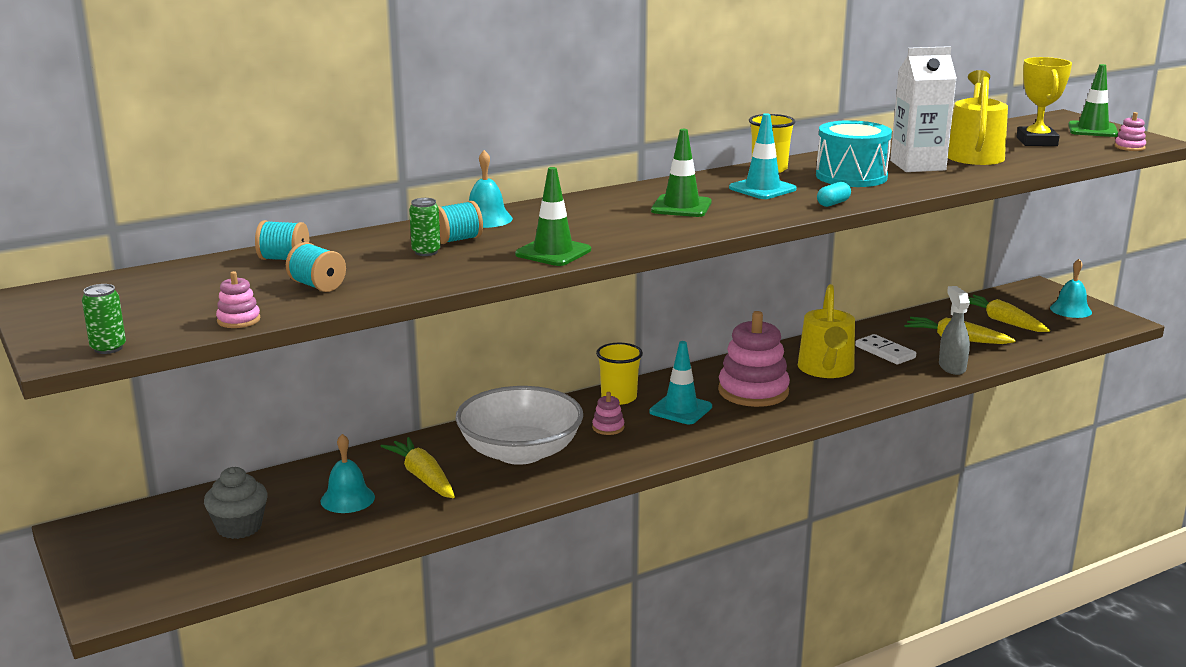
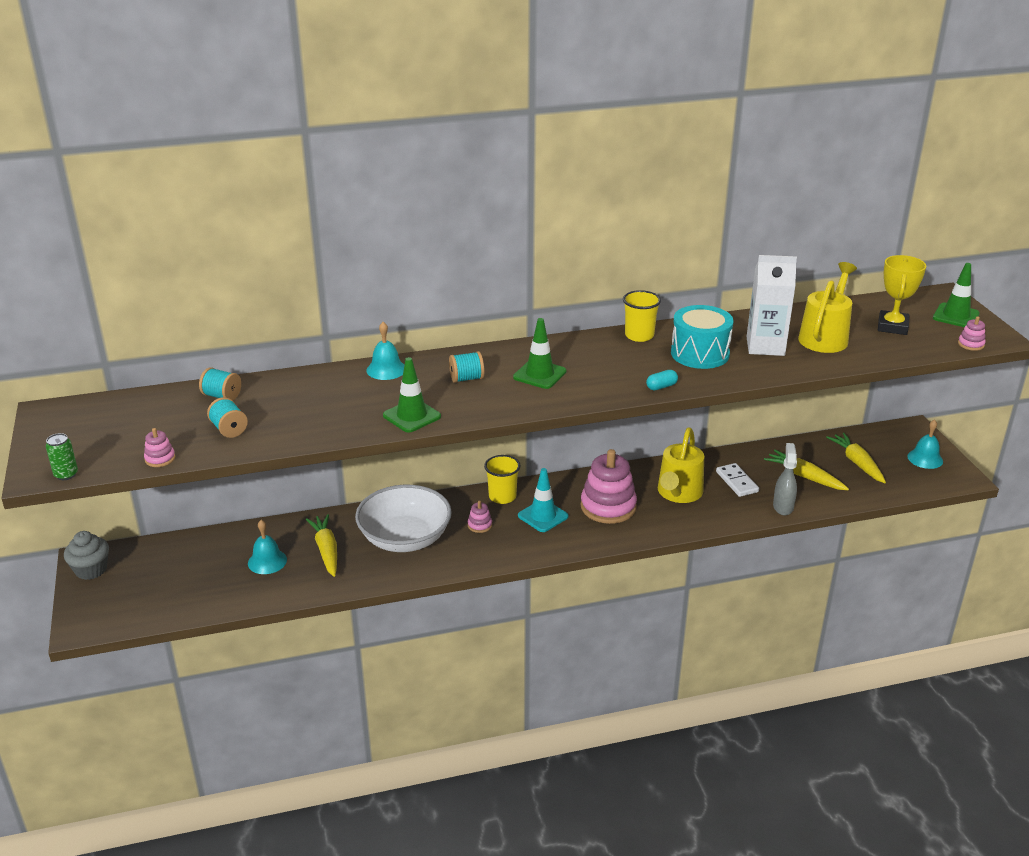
camera: 15 degrees right, 10 degrees up
grey cupcake [204,467,268,539] -> grey cupcake moved to [64,531,109,580]
green can [409,198,441,256] -> none
turquoise spool [438,201,483,244] -> turquoise spool moved to [449,351,484,383]
turquoise traffic cone [729,113,797,199] -> none

